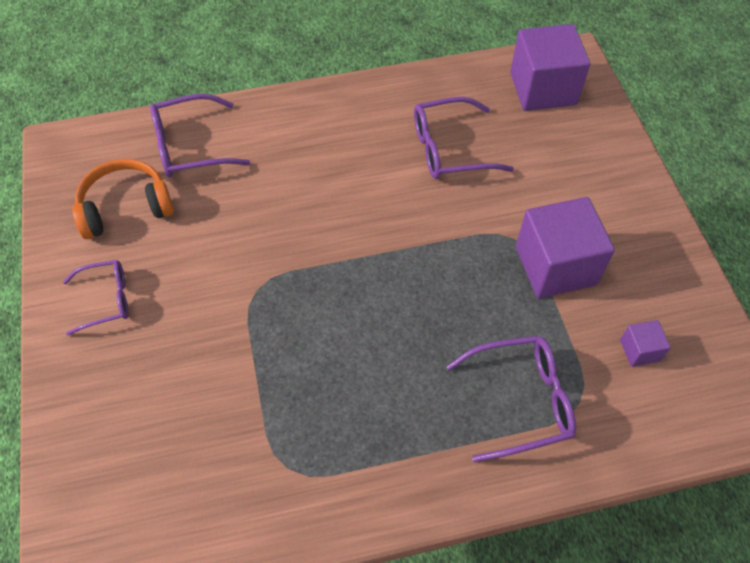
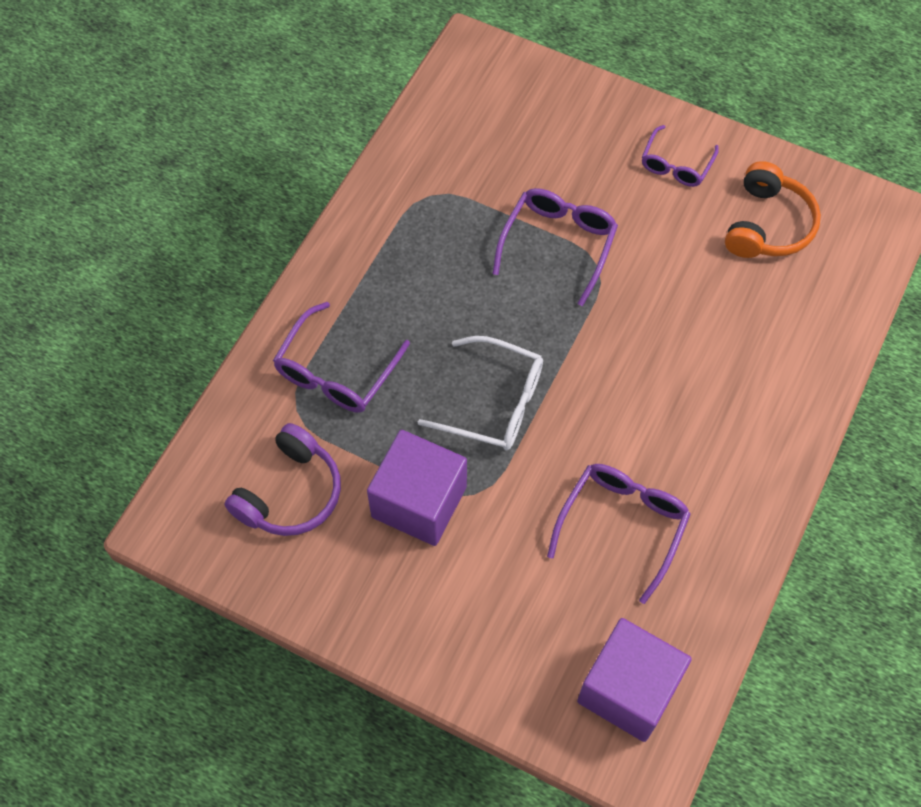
camera: 130 degrees right, 5 degrees up
purple glasses [150,94,250,178] -> purple glasses moved to [493,188,618,306]
purple cube [620,320,671,367] -> purple headphones [225,423,341,536]
none -> white glasses [418,336,543,450]

